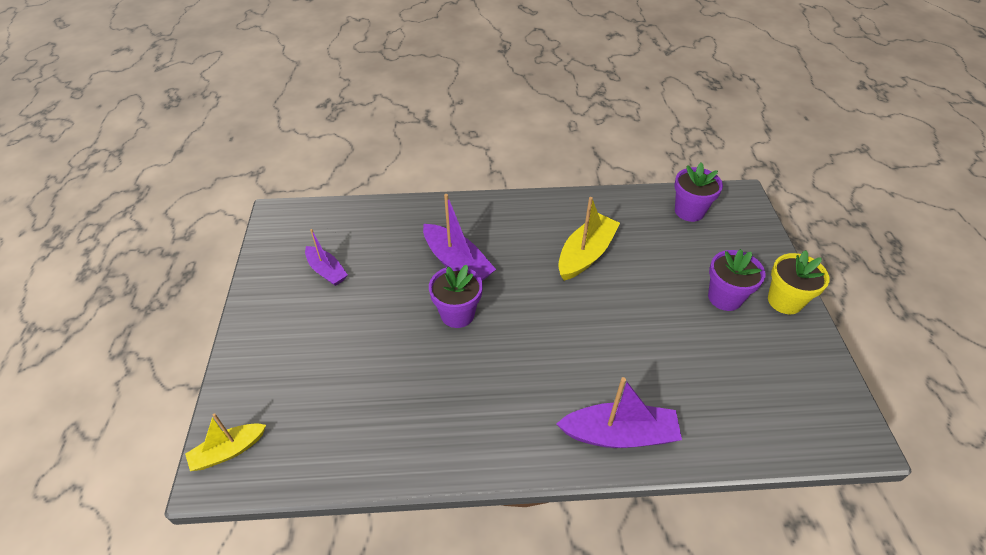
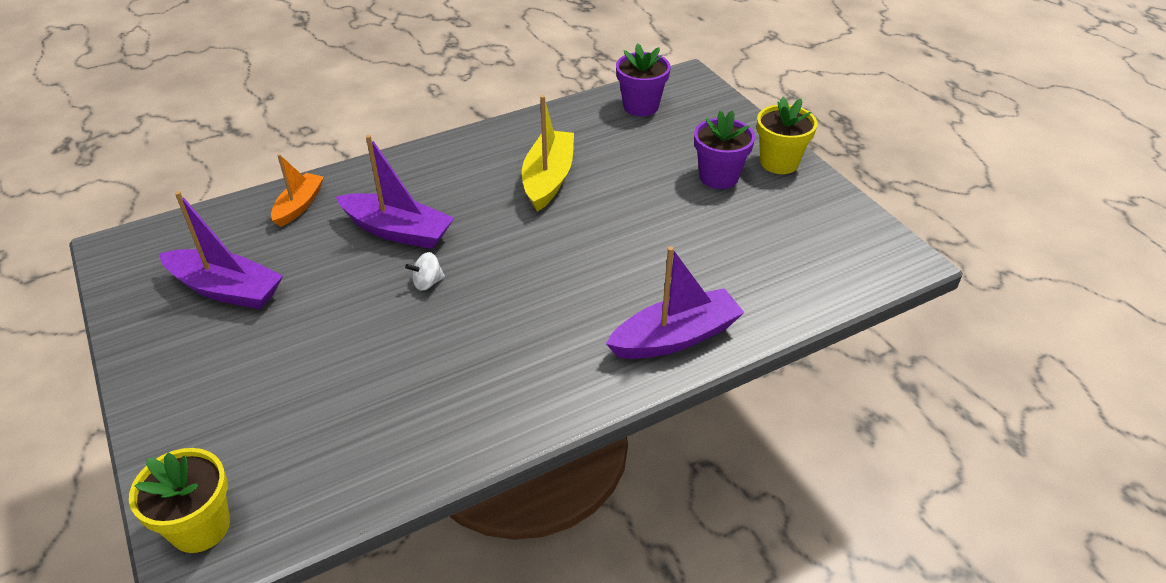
camera: 25 degrees left, 5 degrees down
yellow boat [185,413,266,471] -> yellow flower pot [129,448,230,553]
purple boat [305,229,348,286] -> purple boat [159,191,283,309], size x1.58
purple flower pot [429,265,483,328] -> white spinning top [405,252,445,291]
none -> orange boat [271,154,324,227]

